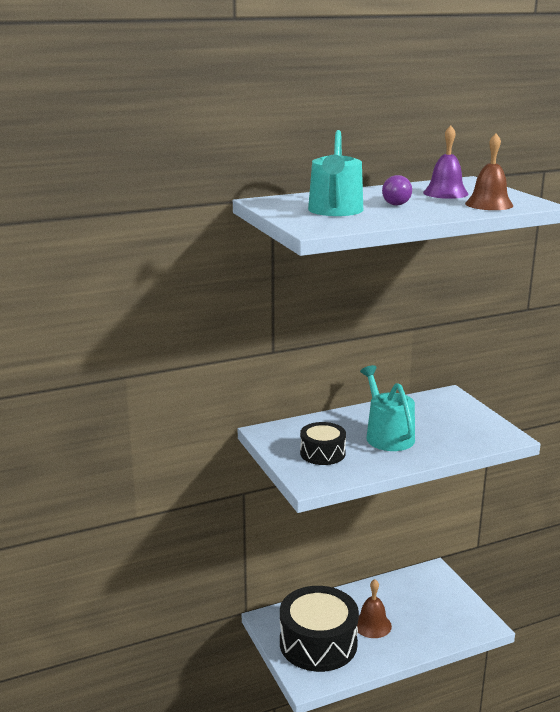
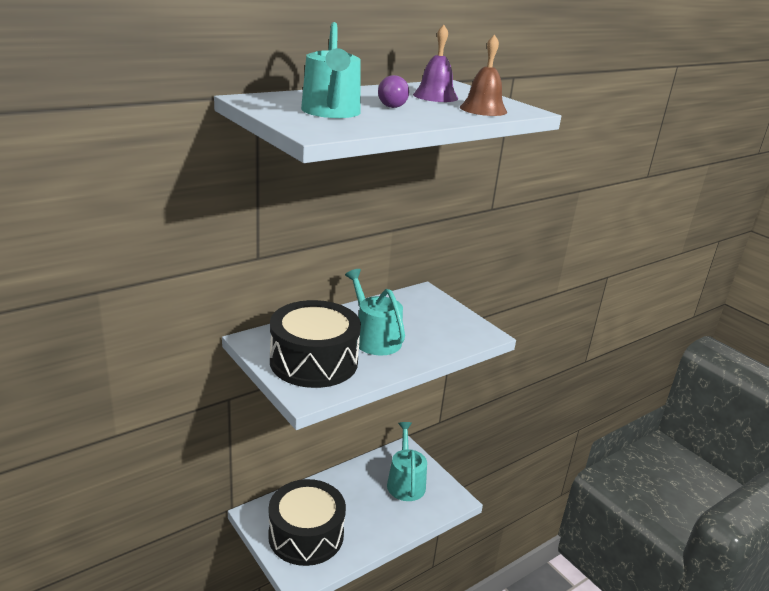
camera: 15 degrees left, 5 degrees up
black drum [300,422,346,465] -> black drum [270,300,361,388], size x1.91
brown bell [357,579,392,638] -> none
none -> turquoise watering can [387,422,427,501]

